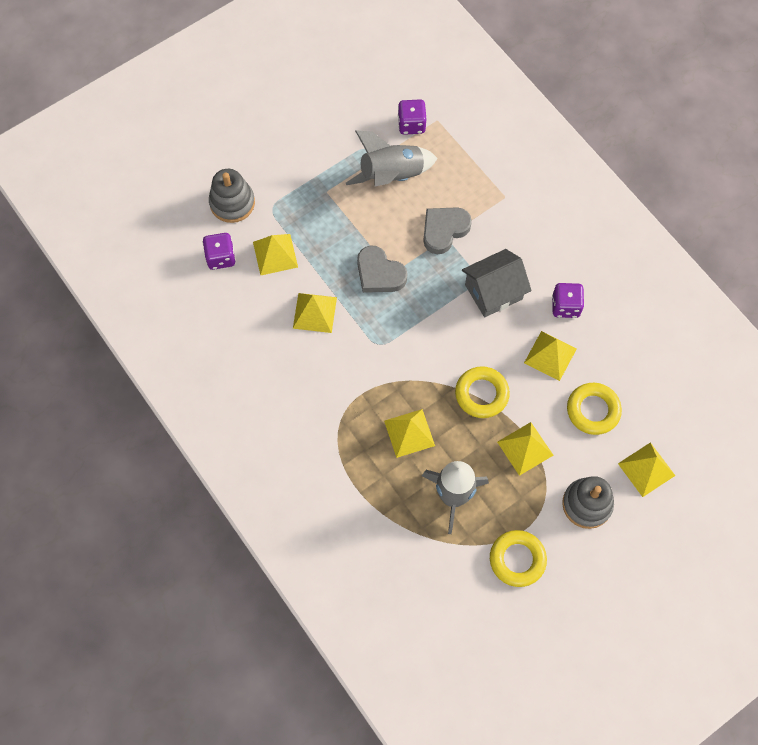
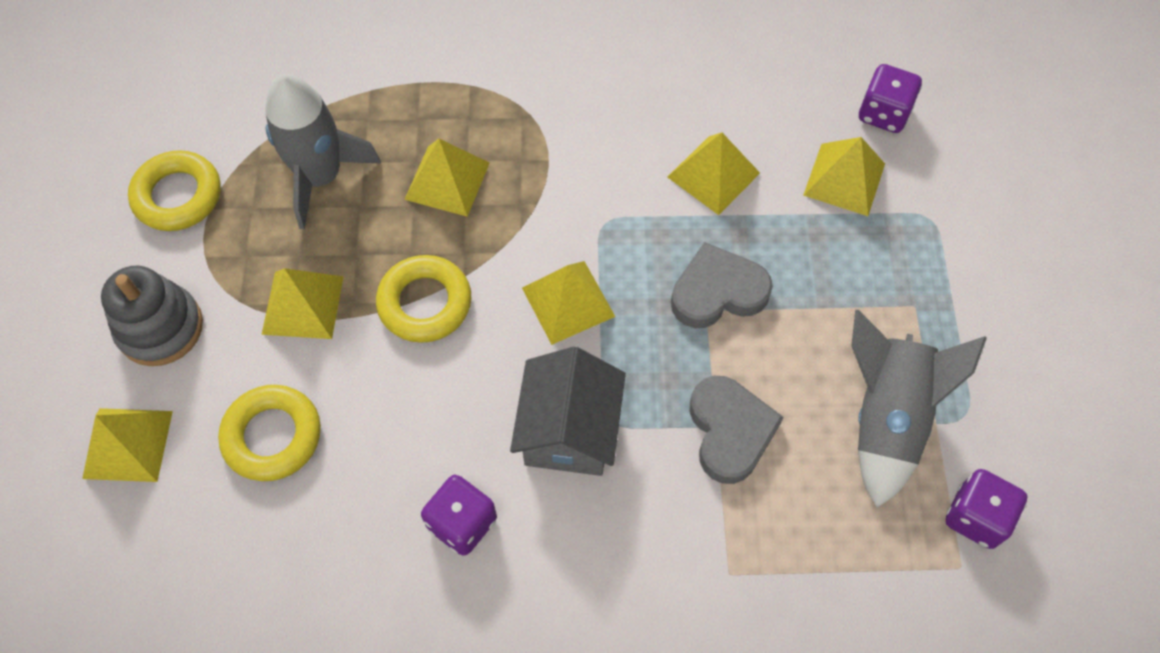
camera: 125 degrees right, 5 degrees down
grey stacking toy [209,169,255,223] -> none
yellow pyramid [524,331,577,381] -> yellow pyramid moved to [522,261,615,345]

